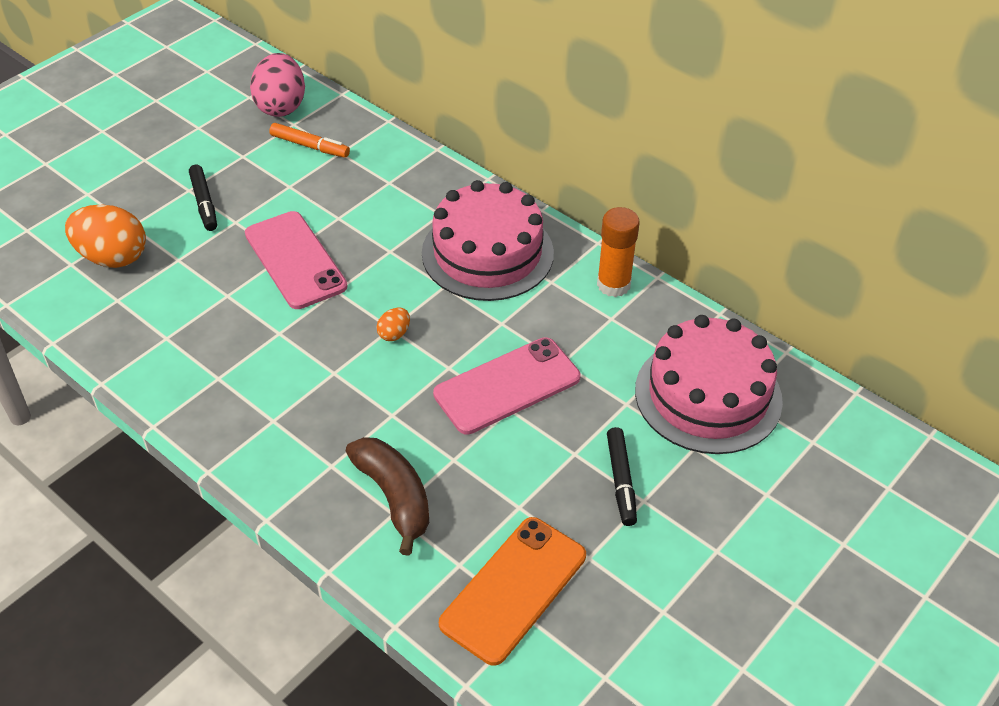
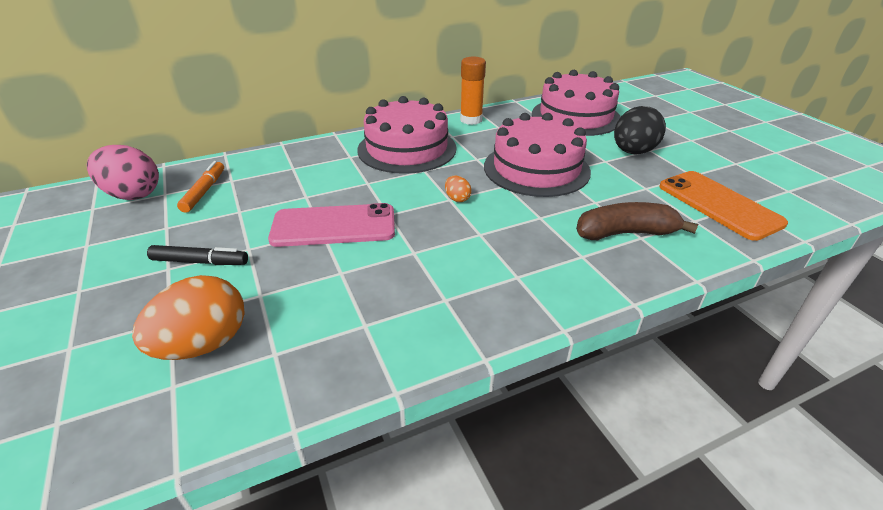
camera: 65 degrees left, 10 degrees down
orange marker [269,123,350,158] -> orange marker turned 45 degrees counterclockwise [177,161,224,213]
pink phone [433,337,580,435] -> pink cake [484,113,591,197]
black marker [607,427,637,526] -> black egg [614,106,666,155]

